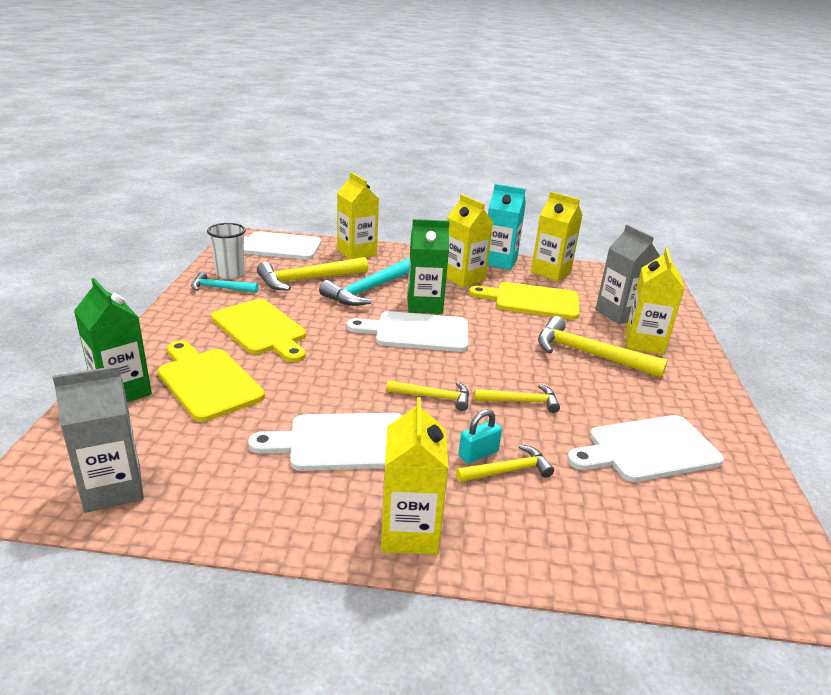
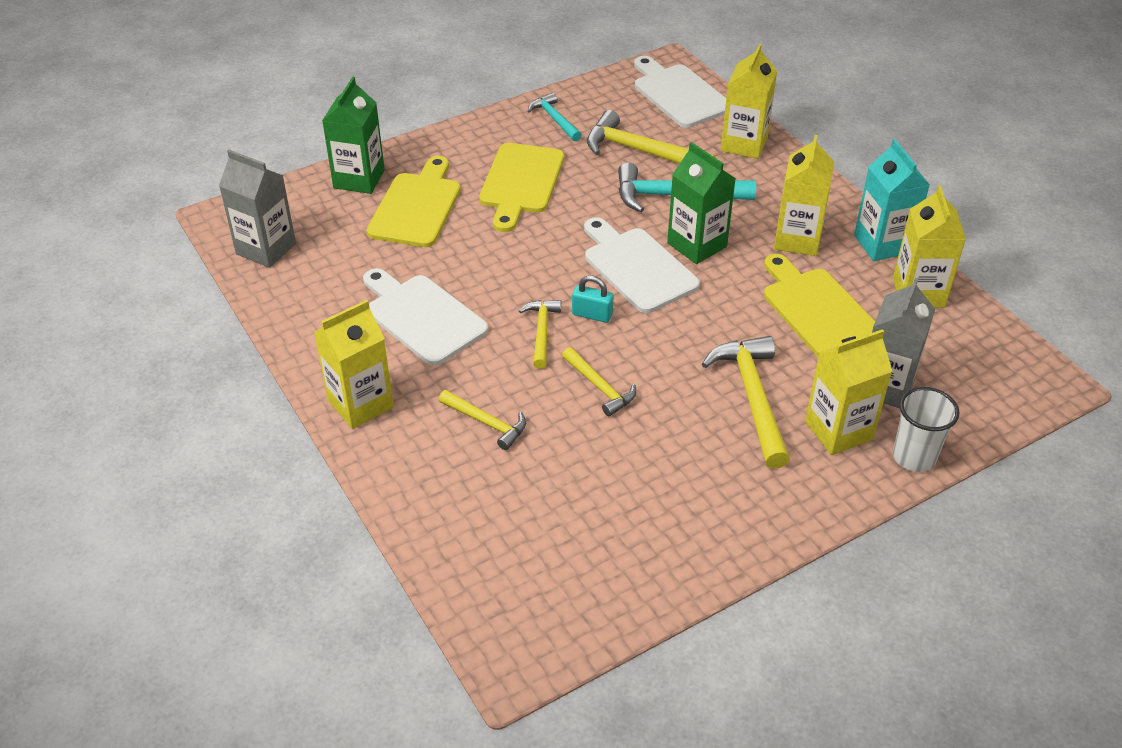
camera: 55 degrees right, 15 degrees up
white cup [207,223,246,279] -> white cup moved to [893,387,959,472]
yellow hammer [386,380,469,411] -> yellow hammer turned 150 degrees counterclockwise [519,300,561,369]
turquoise padlock [458,409,502,464] -> turquoise padlock moved to [572,275,614,323]
white cutting board [567,415,724,482] -> none

